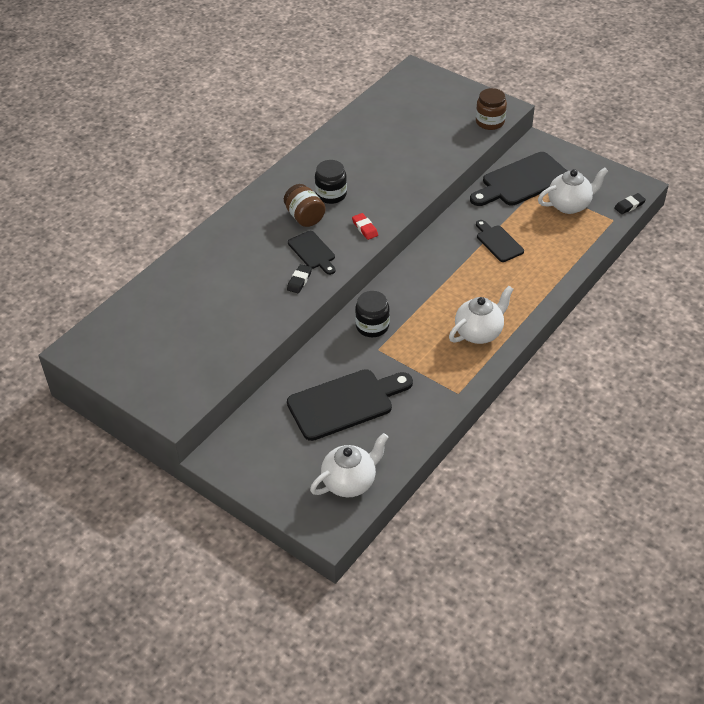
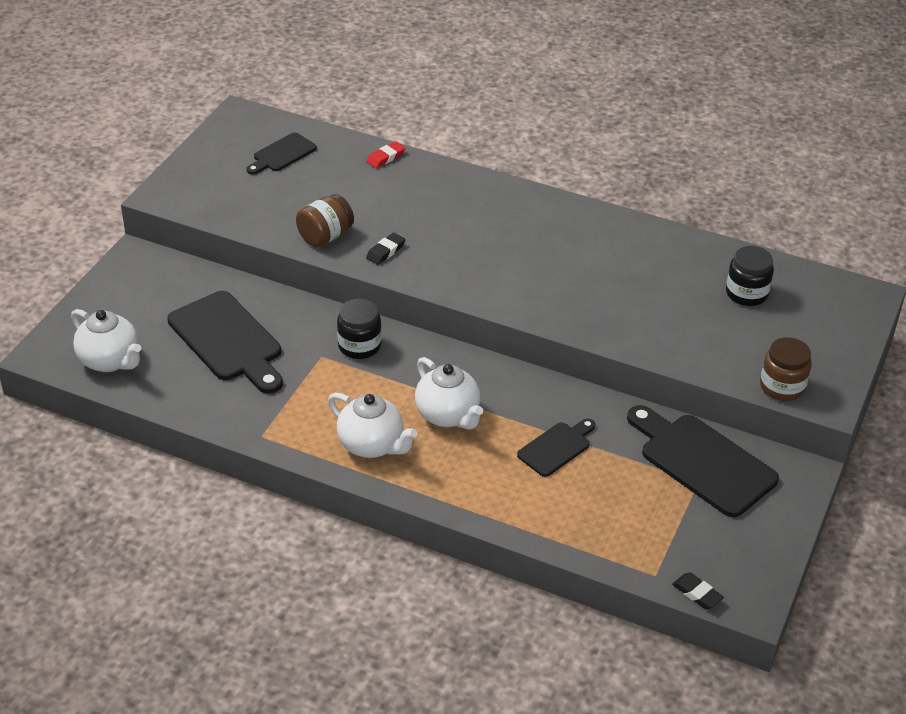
camera: 75 degrees right, 5 degrees down
brown jar [284,184,326,227] -> brown jar moved to [296,194,354,247]
black eraser [287,264,312,293] -> black eraser turned 60 degrees counterclockwise [366,233,405,265]
black cutting board [288,231,335,275] -> black cutting board moved to [246,132,317,175]
black jar [315,160,347,204] -> black jar moved to [726,246,774,306]
red eraser [352,213,378,240] -> red eraser moved to [366,141,405,168]
white teapot [538,168,609,214] -> white teapot moved to [415,357,483,430]

